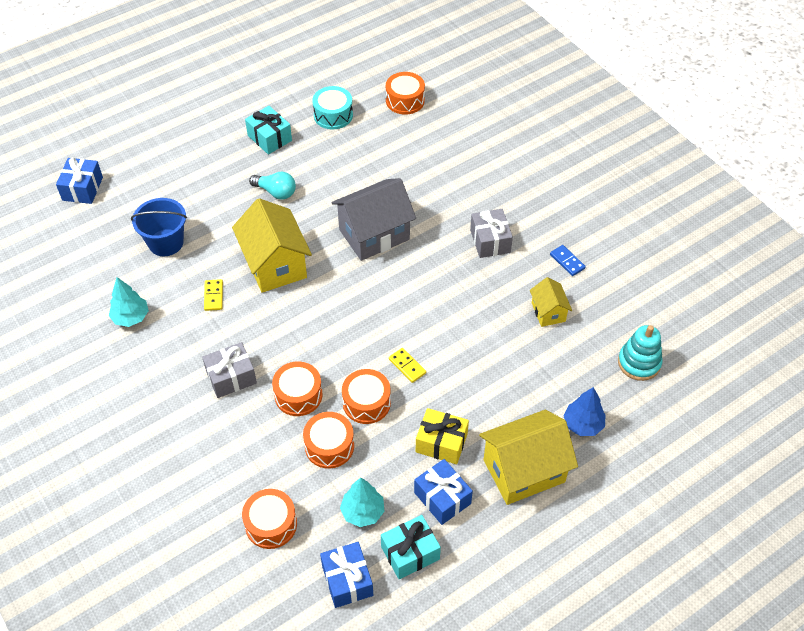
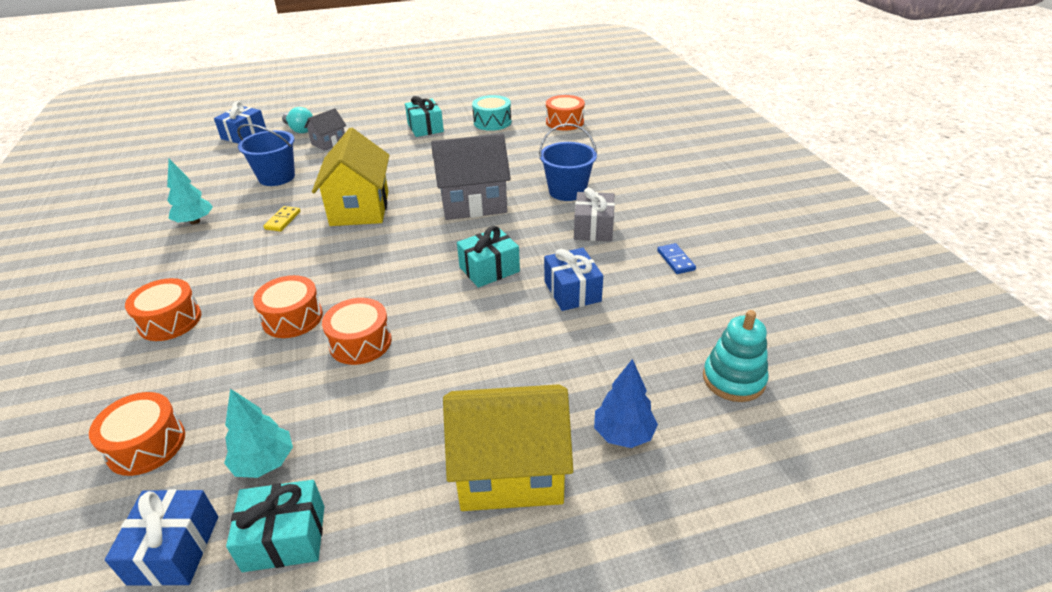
camera: 20 degrees right, 15 degrees down
grey gift [202,342,257,398] -> none
turquoise light bulb [249,172,296,200] -> turquoise light bulb moved to [282,107,313,133]
orange drum [303,412,354,469] -> orange drum moved to [125,278,201,341]
yellow domino [389,348,426,383] -> none
blue gift [414,459,473,525] -> blue gift moved to [544,248,603,311]
yellow gift [416,408,469,464] -> none
yellow house [530,277,572,327] -> none
none -> grey house [304,108,346,151]
none -> turquoise gift [457,226,520,288]
none -> blue bucket [539,123,597,201]

